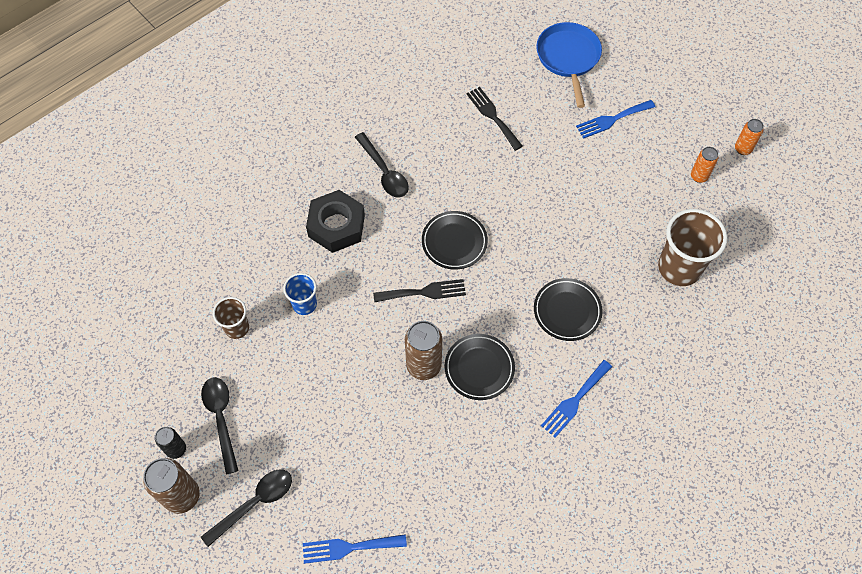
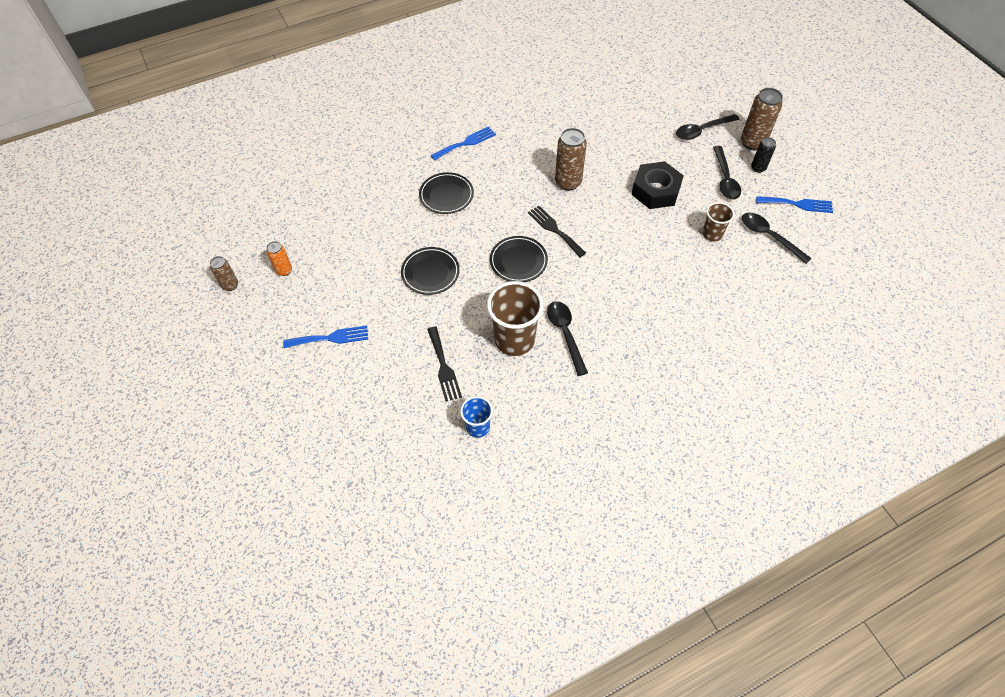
camera: 165 degrees left, 5 degrees down
blue cup [283,273,317,315] -> blue cup moved to [460,396,493,438]
blue fork [303,534,407,564] -> blue fork moved to [756,196,833,213]
black nut [306,190,365,253] -> black nut moved to [631,161,684,209]
black fork [373,279,466,302] -> black fork turned 45 degrees clockwise [528,206,586,257]
black plate [444,334,515,400] -> black plate moved to [401,247,460,295]
blue pan [536,22,602,108] -> none
brown cup [658,209,727,286] -> brown cup moved to [487,281,544,356]
orange can [735,119,764,155] -> brown can [210,256,238,291]
none -> black spoon [742,213,812,264]

